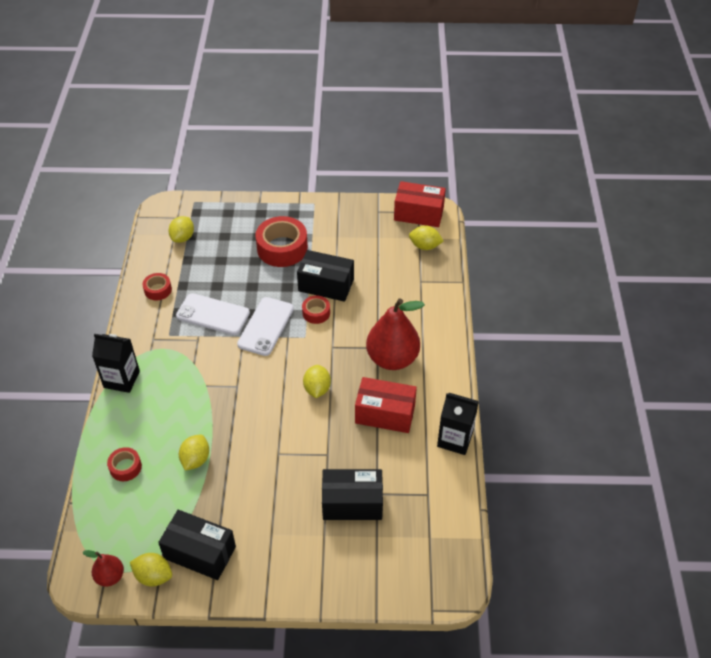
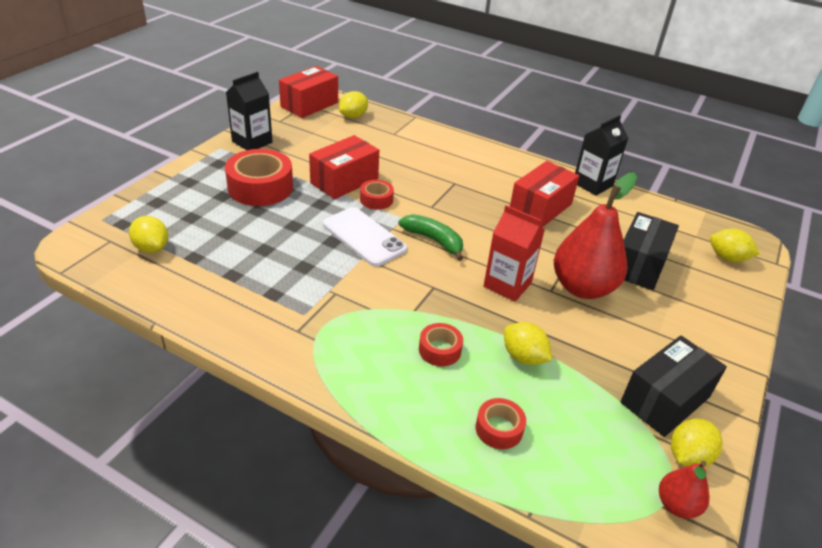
camera: 65 degrees left, 10 degrees down
black carton [92,334,140,393] -> black carton moved to [226,72,273,150]
red tape [143,273,172,300] -> red tape moved to [419,323,463,366]
white phone [176,293,250,335] -> none
black box [297,250,354,302] -> red box [309,135,379,199]
yellow lemon [303,365,331,398] -> yellow lemon moved to [710,228,760,262]
red pear [366,298,425,370] -> red pear moved to [554,173,637,299]
none -> green banana [399,214,463,261]
none -> red carton [484,205,545,302]

